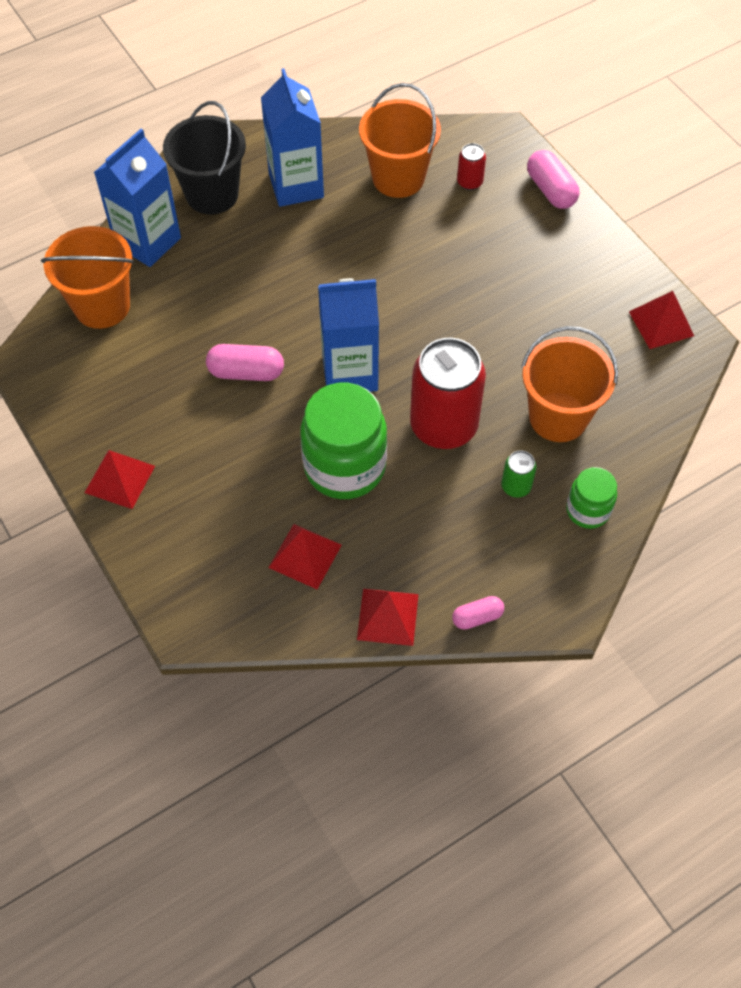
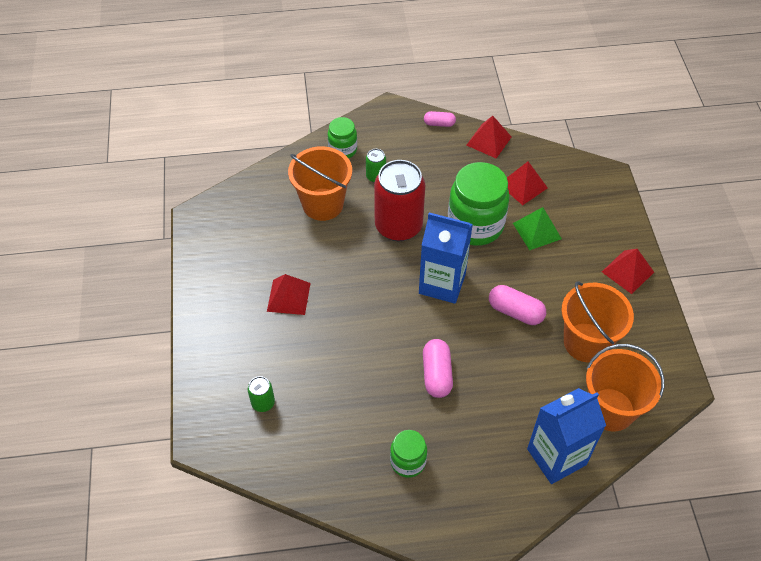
camera: 155 degrees left, 5 degrees down
black bucket [163,101,246,215] -> none
blue carton [261,68,324,207] -> green jar [390,430,427,478]
orange bucket [359,83,441,198] -> orange bucket moved to [561,281,634,362]
red can [457,143,486,190] -> green can [248,376,275,412]
pink capsule [527,150,579,209] -> pink capsule moved to [423,339,453,398]
red pyramid [629,291,694,349] -> red pyramid moved to [267,274,311,315]
none -> green pyramid [513,207,562,250]

